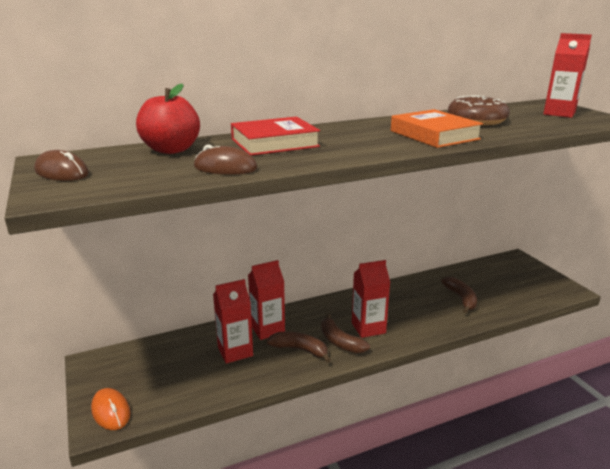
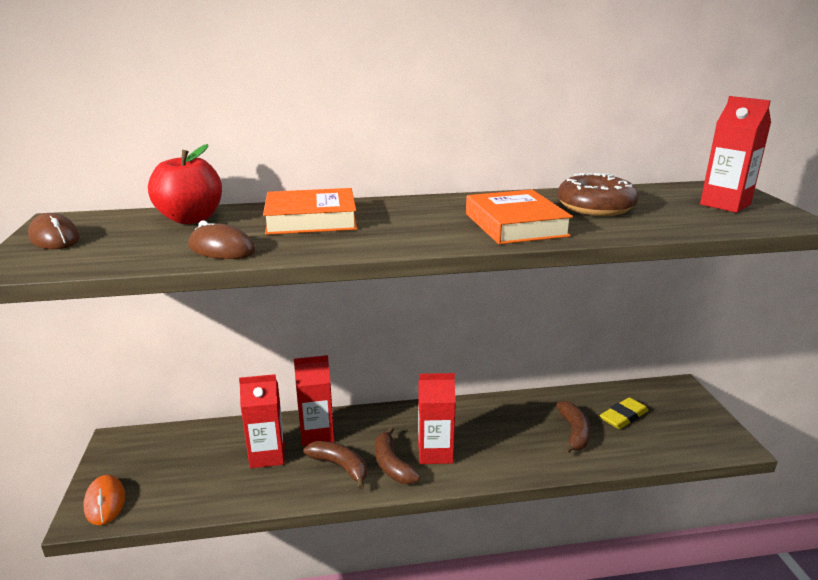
camera: 15 degrees right, 0 degrees up
red book [231,117,320,156] -> orange book [263,188,357,235]
none -> yellow eraser [600,397,648,429]

